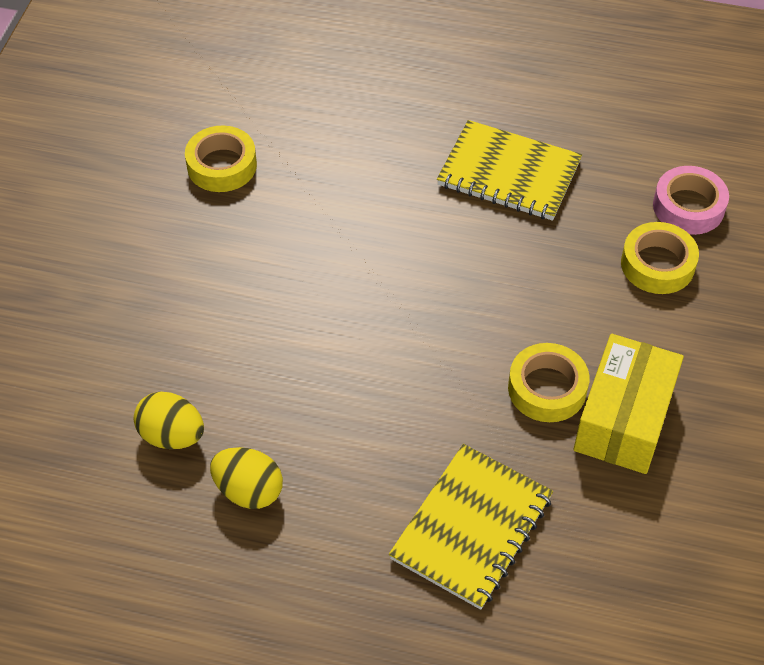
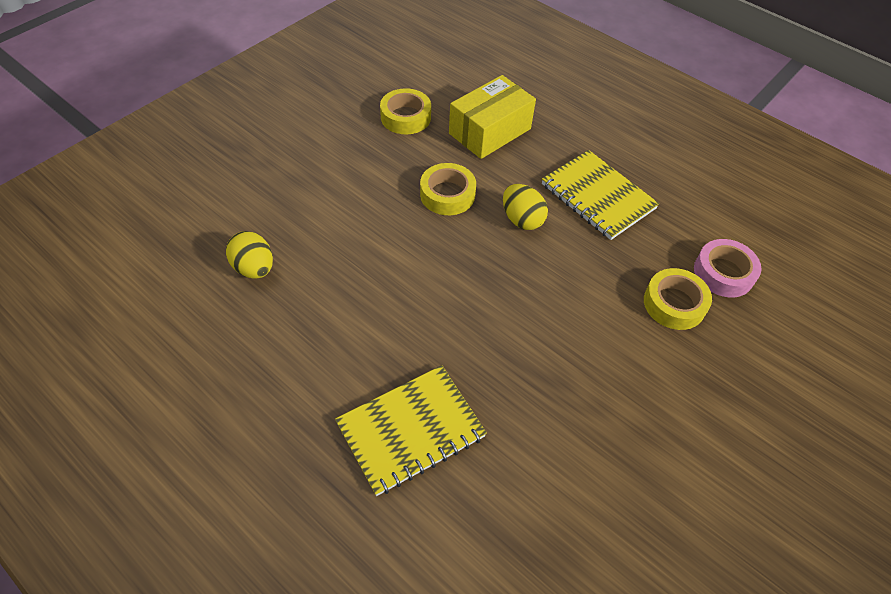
camera: 25 degrees right, 0 degrees up
yellow egg [210,447,283,509] -> yellow egg moved to [503,184,548,230]
yellow tape [508,343,590,422] -> yellow tape moved to [420,163,476,215]
yellow box [573,334,684,474] -> yellow box moved to [449,75,536,159]

